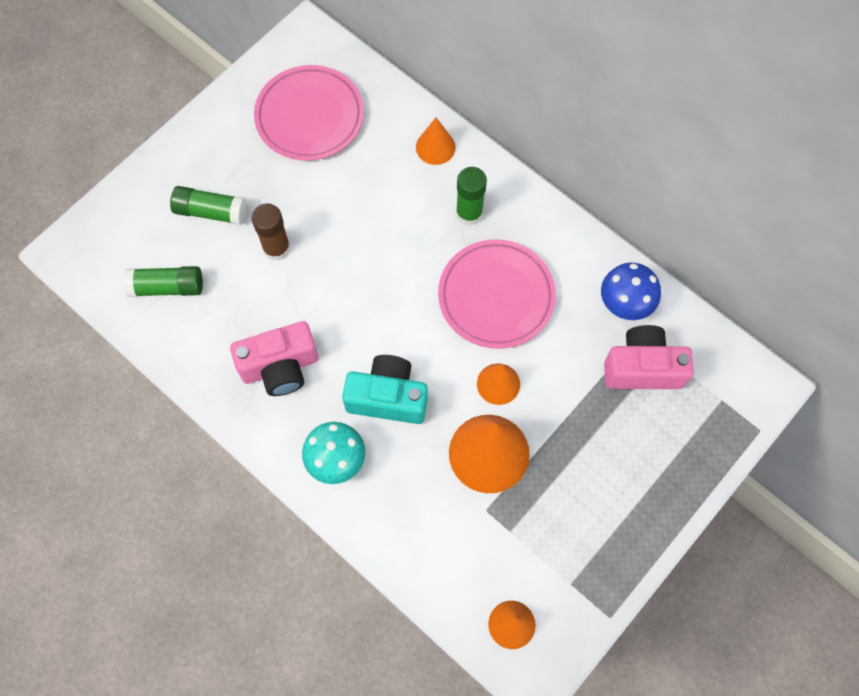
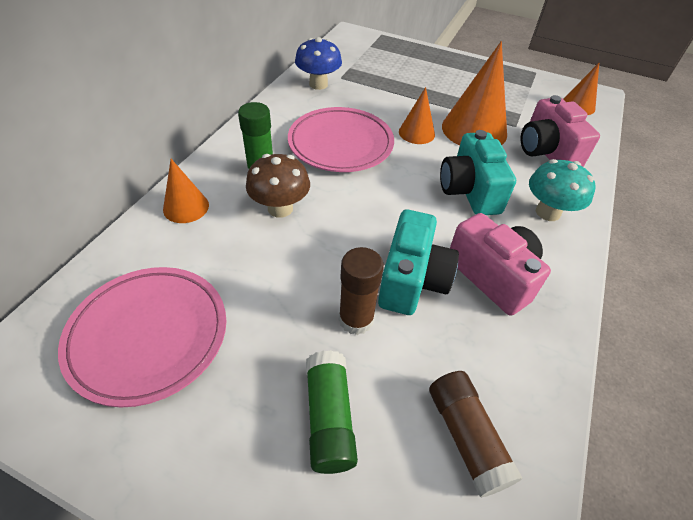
camera: 110 degrees left, 20 degrees down
green glue stick [123,266,203,297] -> brown glue stick [429,371,523,498]
pink camera [604,325,694,389] -> pink camera moved to [521,95,600,167]
none -> brown mushroom [246,154,310,218]
none -> turquoise camera [378,209,459,315]

